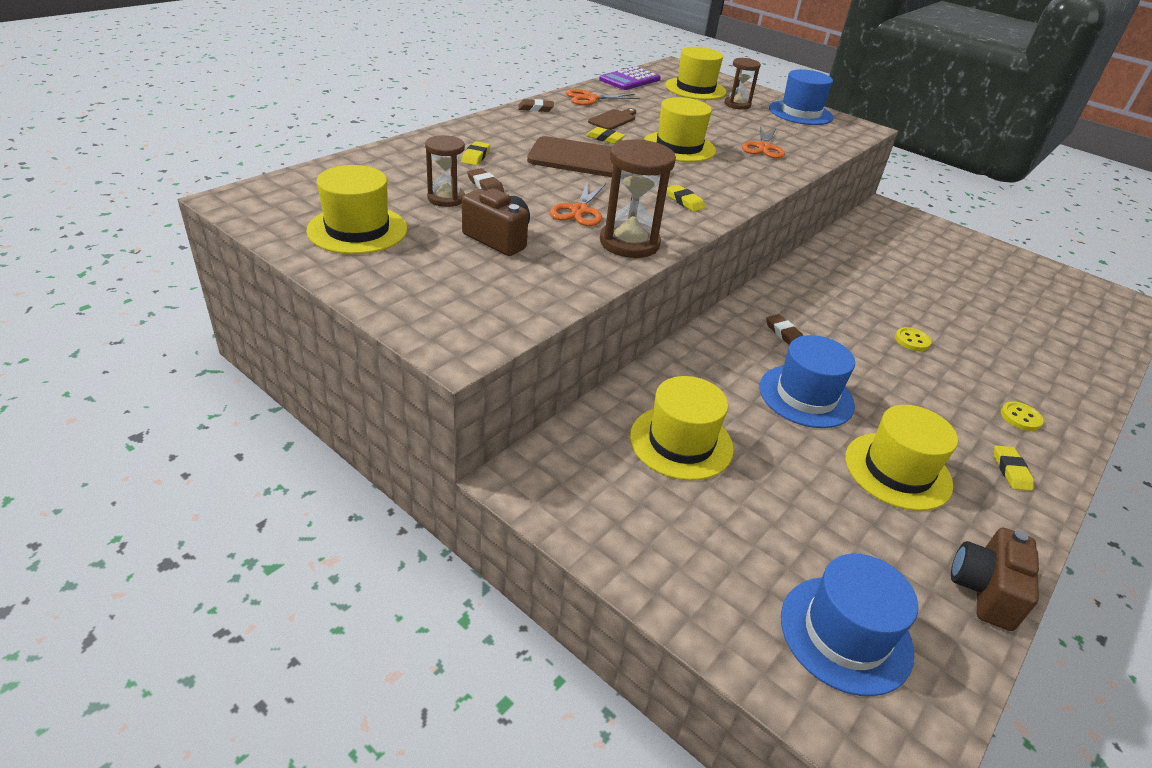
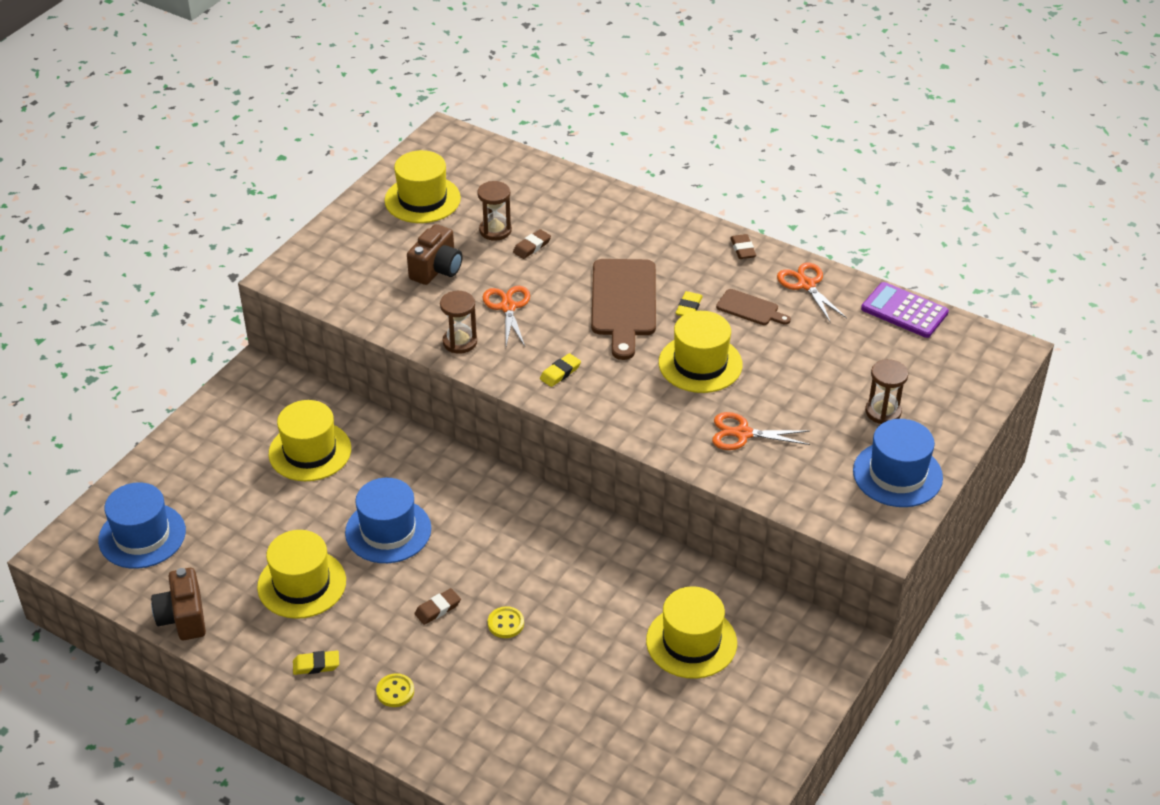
camera: 85 degrees right, 5 degrees up
yellow eraser [461,141,490,166] -> none
orange scissors [549,183,606,226] -> orange scissors turned 75 degrees clockwise [483,286,530,346]
brown hourglass [600,139,676,258] -> brown hourglass [440,291,477,354], size x0.64
yellow hat [665,47,726,100] -> yellow hat moved to [646,586,737,679]
brown eraser [766,314,803,345] -> brown eraser moved to [415,588,461,625]
brown camera [951,528,1039,631] -> brown camera turned 120 degrees counterclockwise [151,568,206,640]

